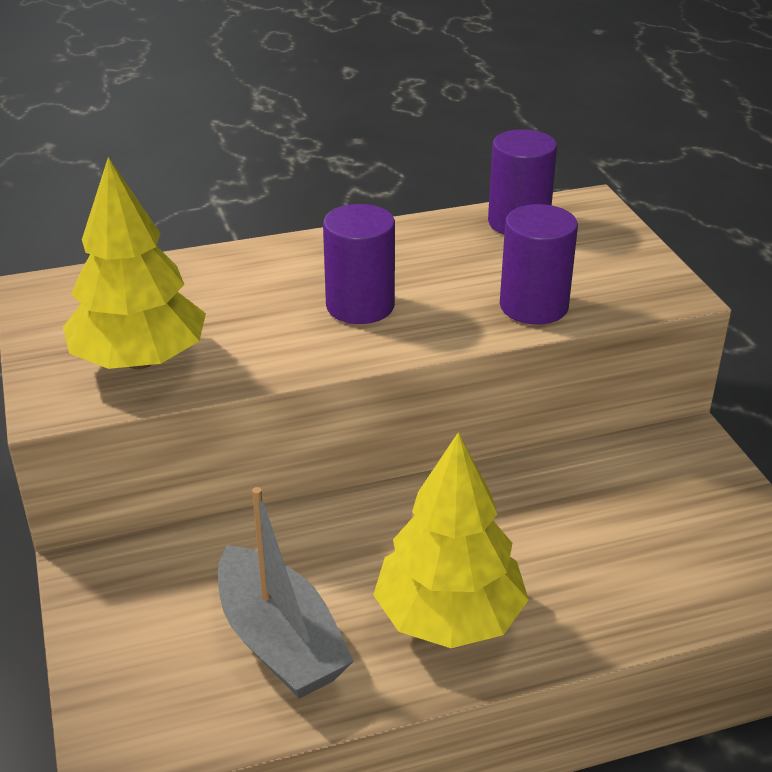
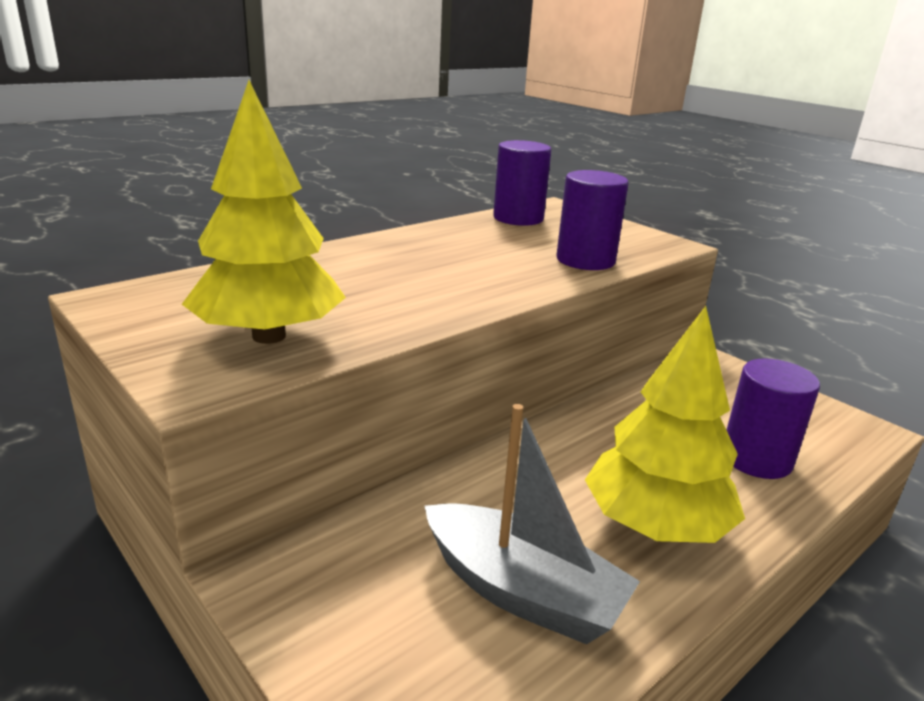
camera: 25 degrees left, 10 degrees down
purple cylinder [323,204,395,324] -> purple cylinder moved to [727,358,820,479]

